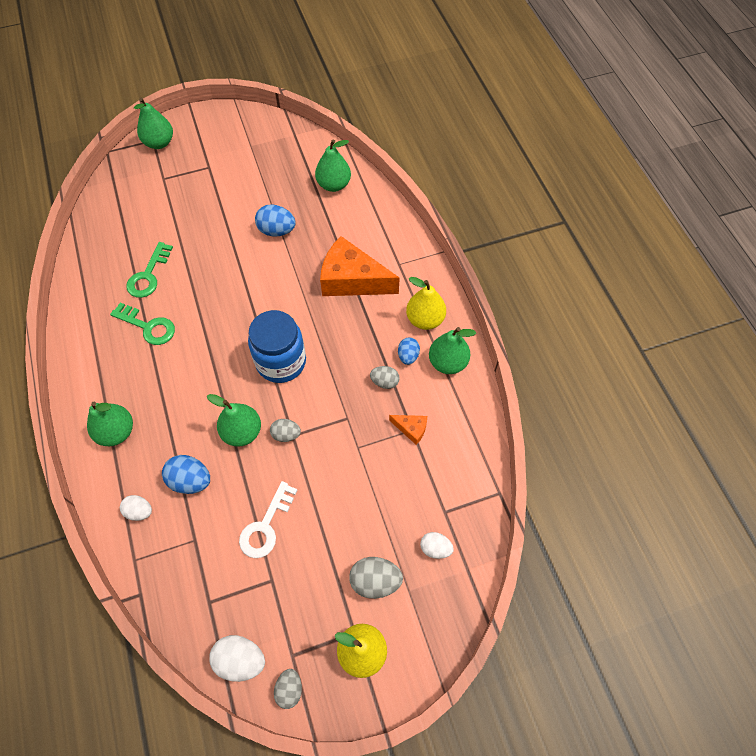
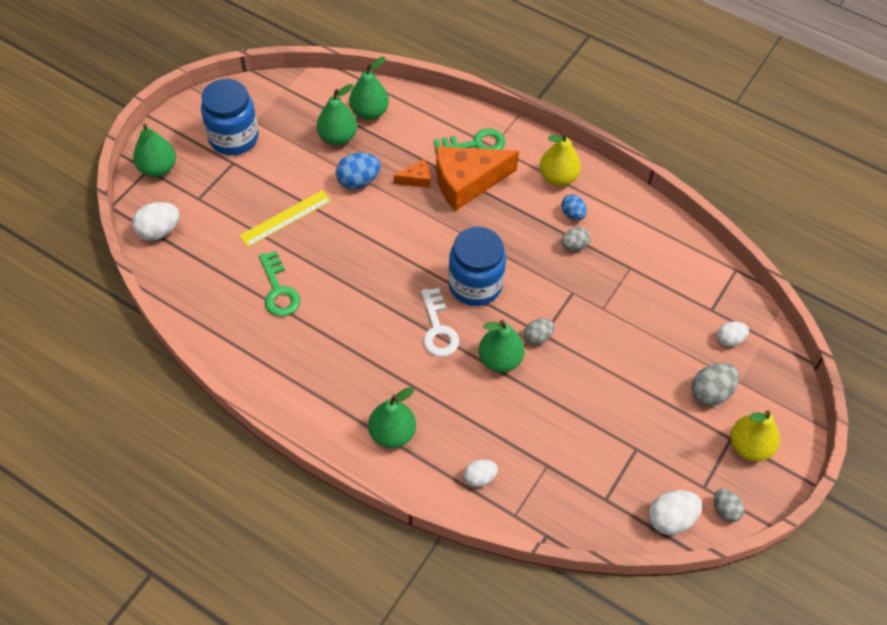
camera: 40 degrees left, 5 degrees down
green key [110,303,175,345] -> green key moved to [434,128,505,154]
blue egg [162,455,210,494] -> none
white key [239,481,297,558] -> white key moved to [421,288,459,357]
orange cheese [389,415,427,445] -> orange cheese moved to [394,159,430,188]
green pear [429,327,476,374] -> green pear moved to [317,84,357,145]
none -> white egg [132,202,180,241]
none -> blue jar [201,79,258,155]
none -> yellow ruler [239,190,331,247]

